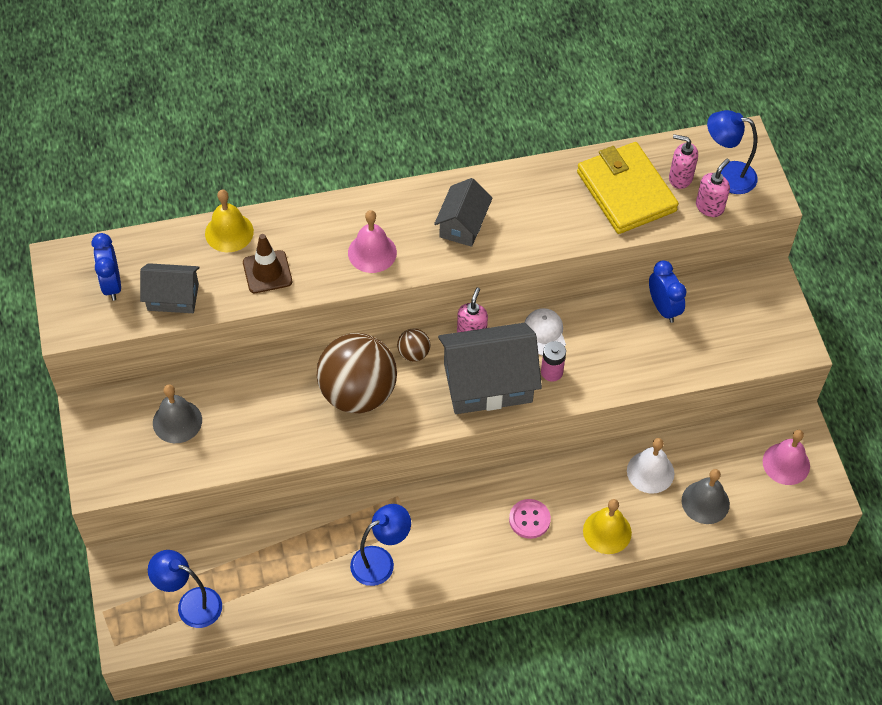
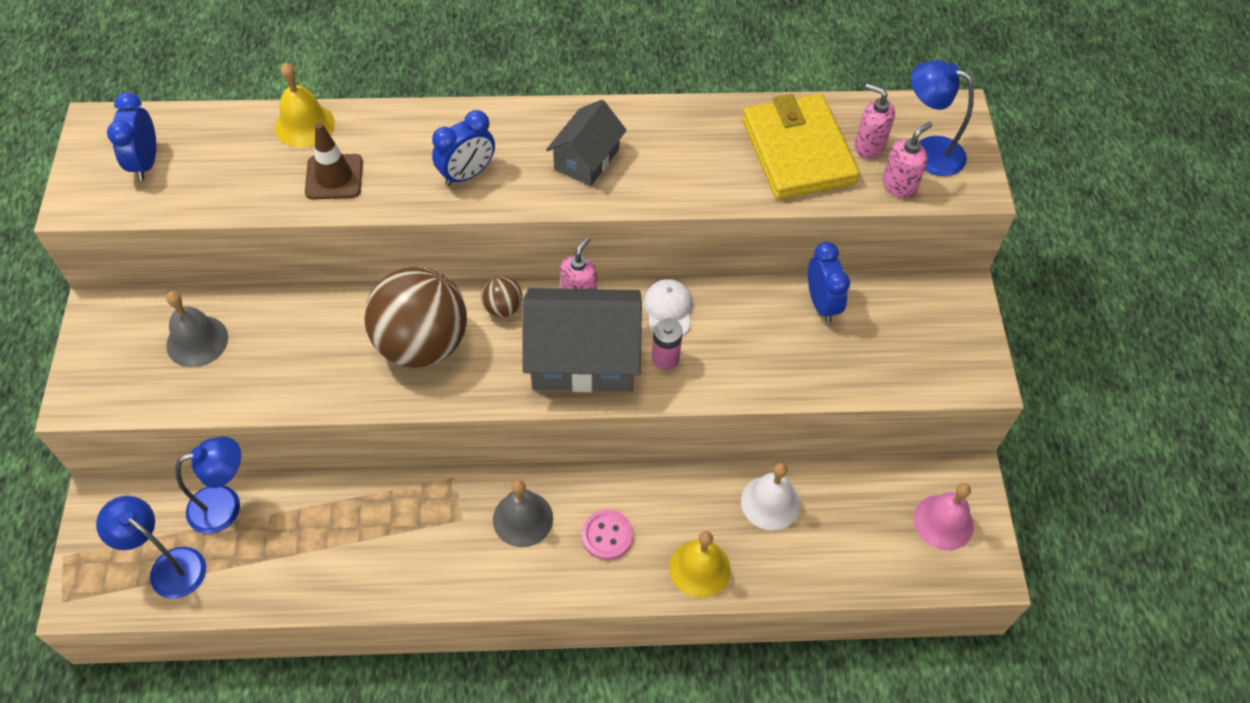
camera: 10 degrees right, 0 degrees up
grey house [140,263,200,313] -> none
pink bell [348,210,397,273] -> blue clock [432,110,495,186]
blue lamp [350,504,411,586] -> blue lamp moved to [175,437,241,534]
grey bell [682,469,730,524] -> grey bell moved to [493,479,553,547]

